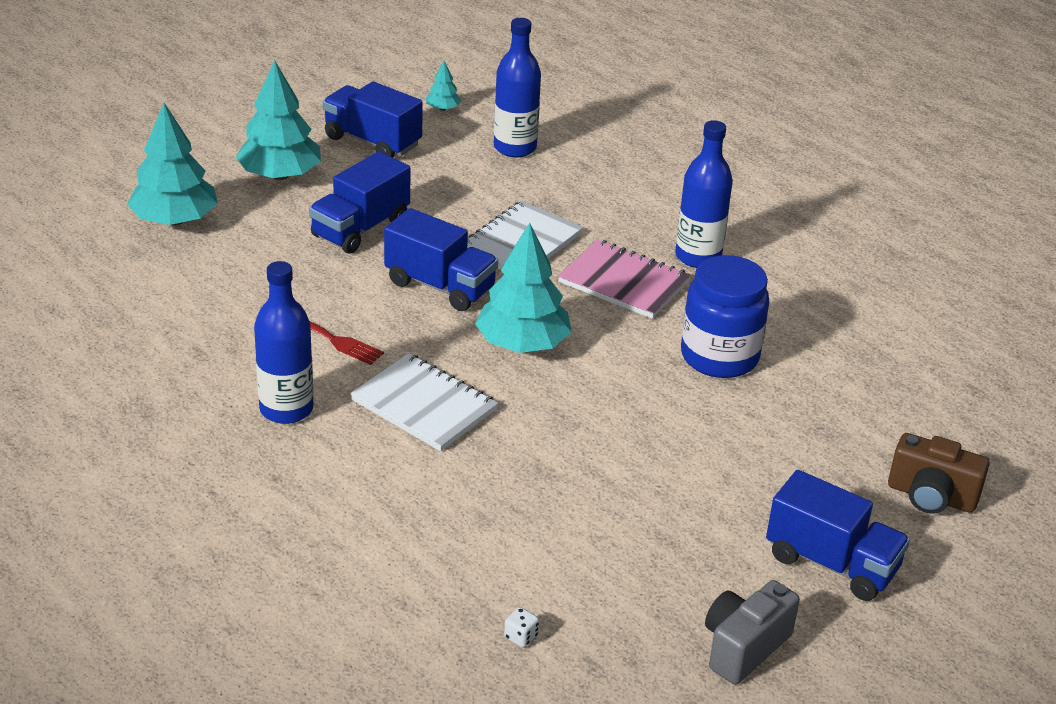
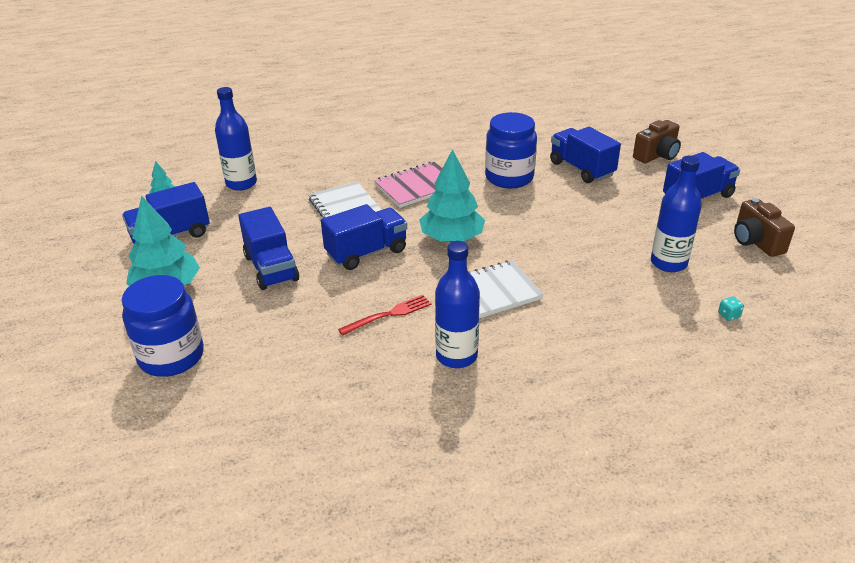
camera: 60 degrees left, 0 degrees up
turquoise tree [127,103,218,226] -> blue jar [122,275,204,377]
white dice [504,607,539,647] -> turquoise dice [718,296,744,321]
blue bottle [675,120,733,268] -> blue bottle moved to [651,156,702,272]
grey camera [705,580,800,685] -> brown camera [734,198,795,257]
none -> blue truck [550,127,621,183]

